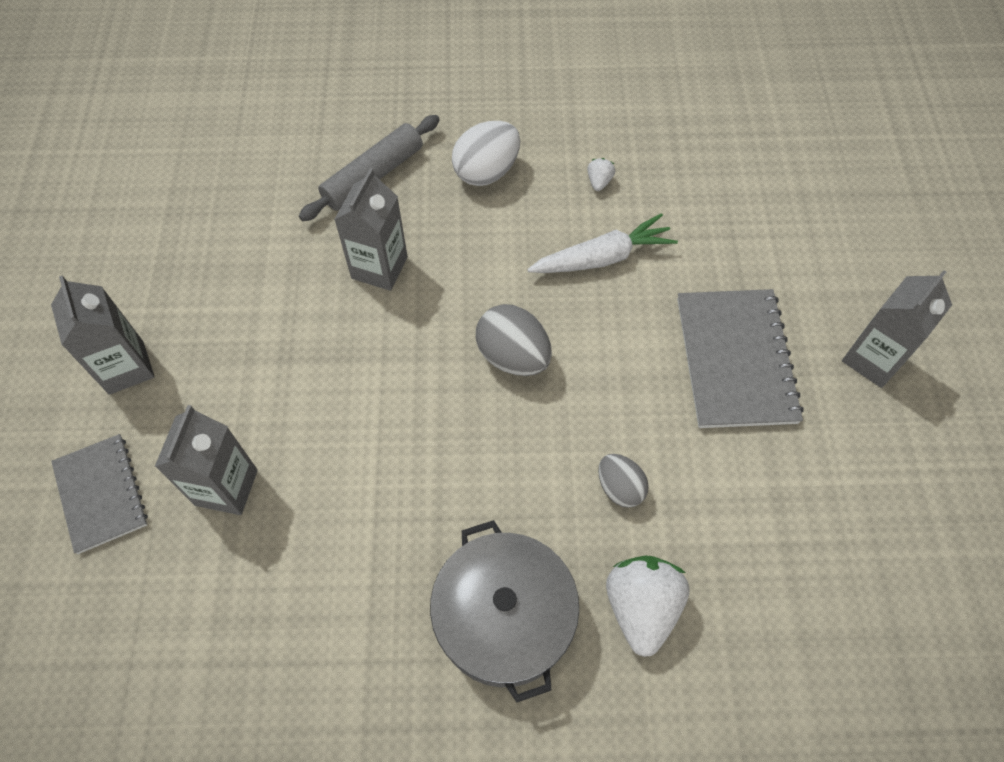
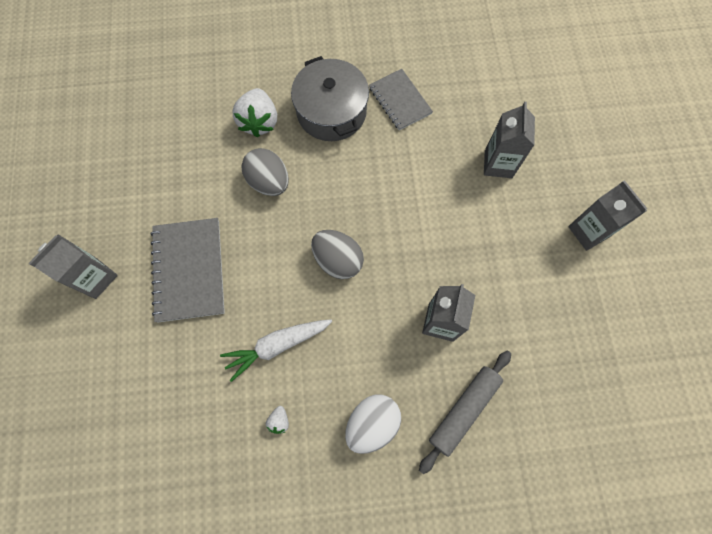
camera: 175 degrees right, 10 degrees up
grey notebook [51,434,148,554] -> grey notebook moved to [369,69,433,131]
grey egg [598,454,649,508] -> grey egg [241,148,289,196], size x1.57

